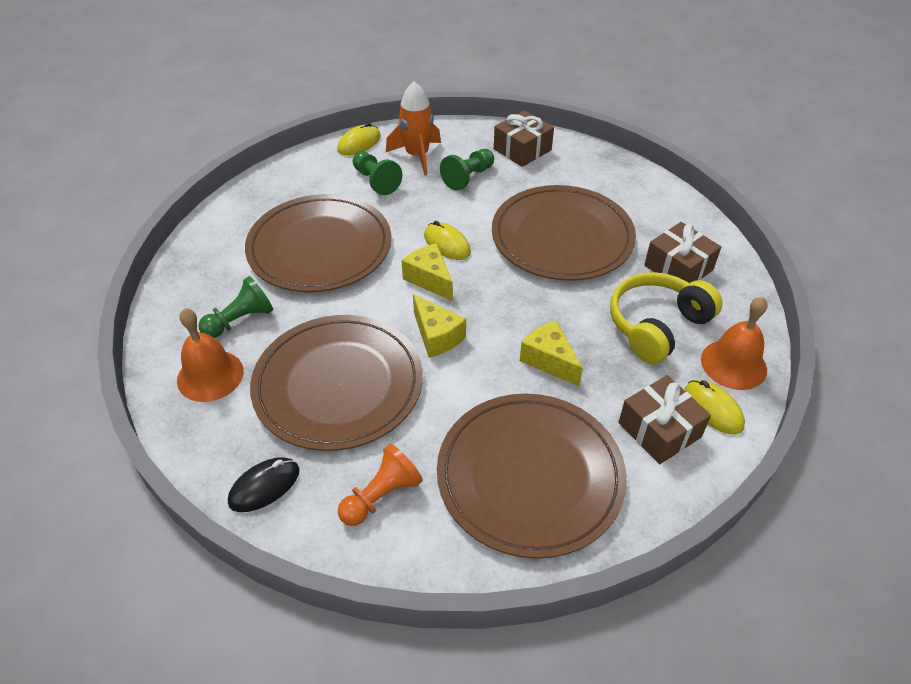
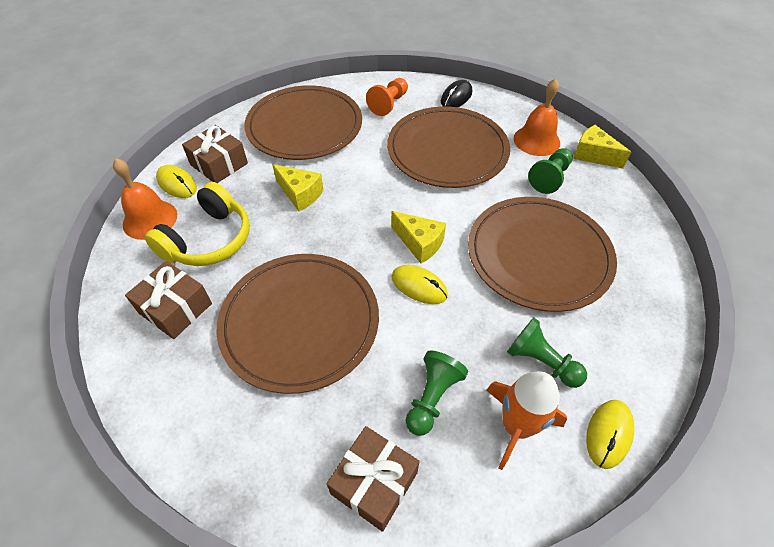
camera: 165 degrees right, 5 degrees up
yellow cheese [413,294,466,358] -> yellow cheese moved to [573,125,631,169]

